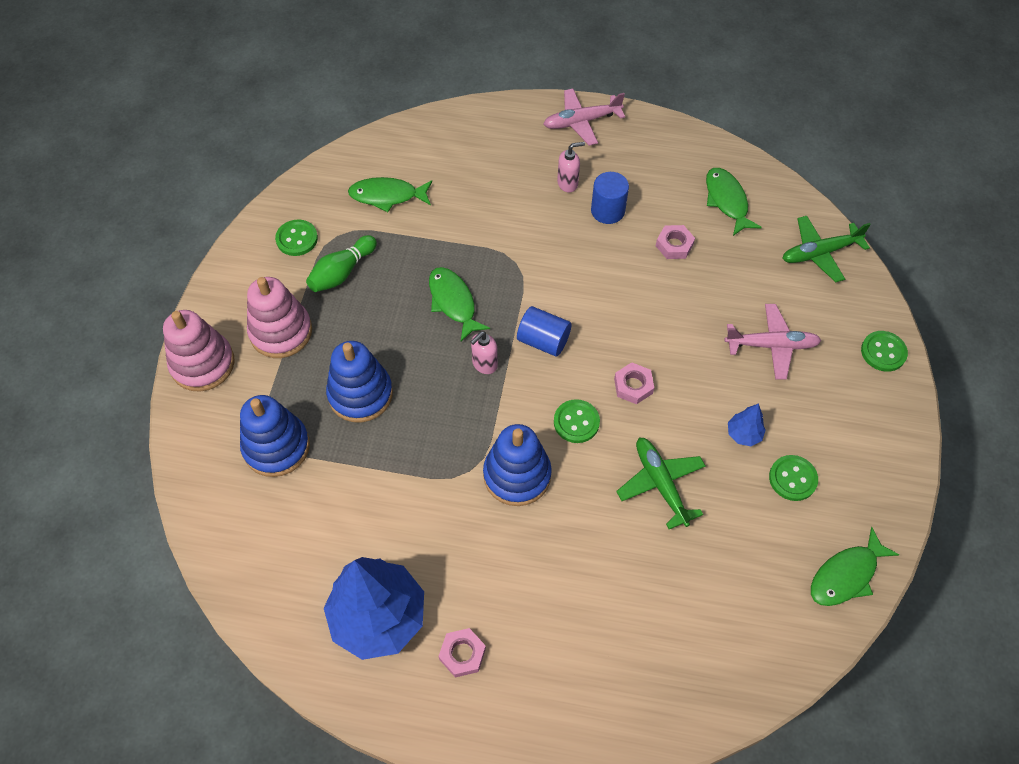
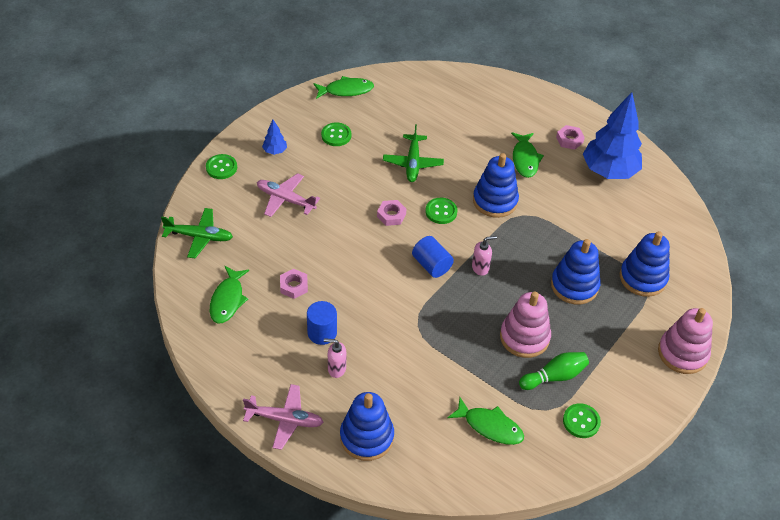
camera: 155 degrees left, 10 degrees down
pink stacking toy [247,277,312,358] -> pink stacking toy moved to [500,292,551,358]
green fish [429,267,490,341] -> green fish moved to [511,132,544,178]
blue tree [728,403,765,446] -> blue tree moved to [262,120,287,155]
none -> blue stacking toy [340,392,394,461]

